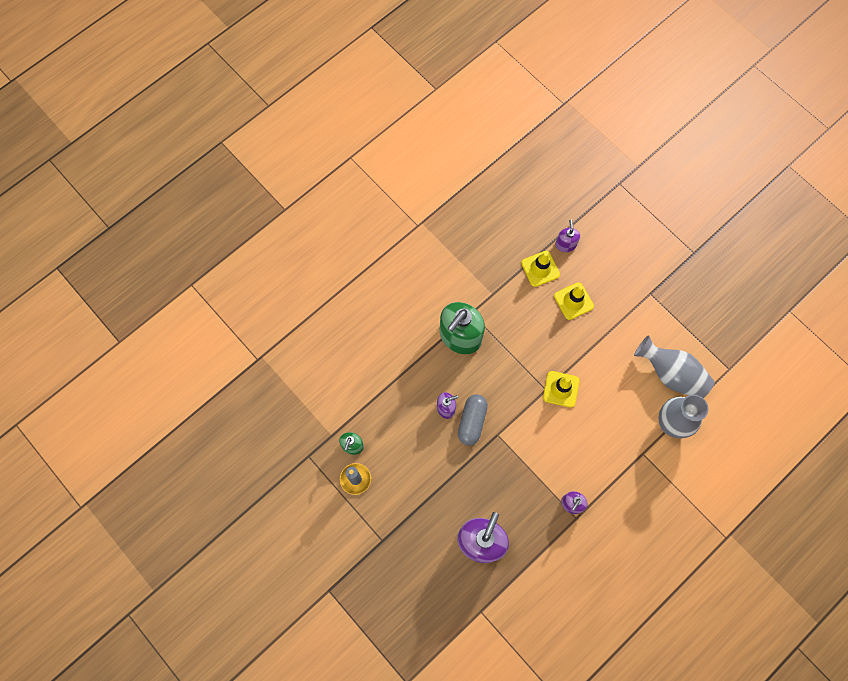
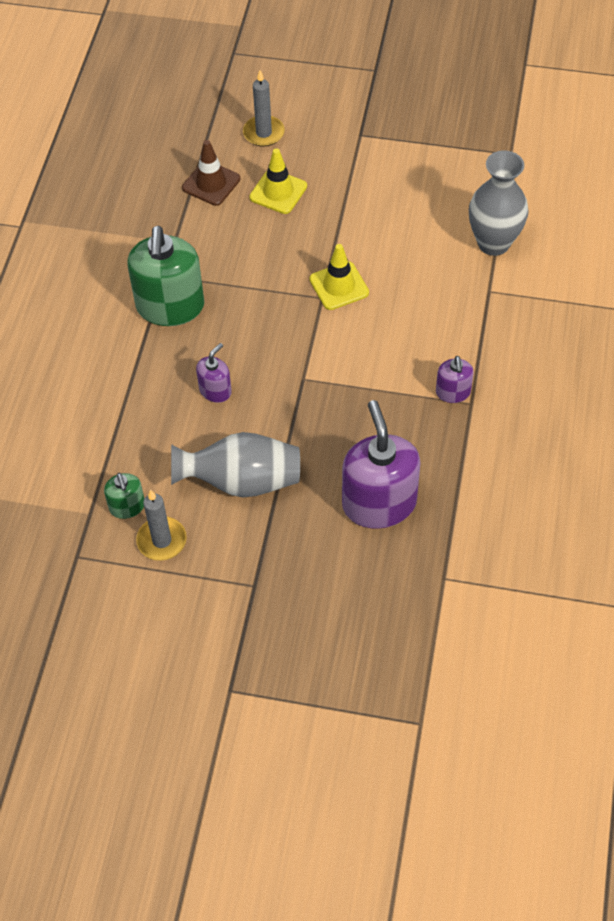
camera: 35 degrees left, 15 degrees down
grey capsule [458,394,488,446] -> none
yellow traffic cone [521,251,560,287] -> brown traffic cone [182,140,240,206]
purple soap dispenser [555,220,580,252] -> none
grey vase [634,335,715,398] -> grey vase moved to [171,432,300,498]
none -> grey candle [243,70,285,147]

